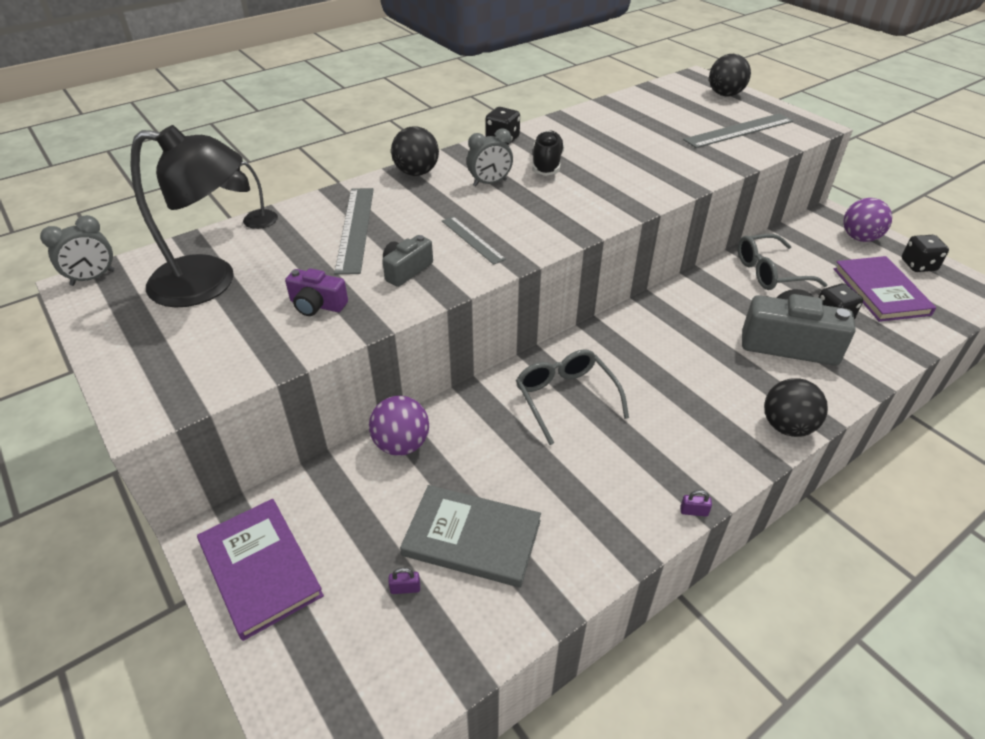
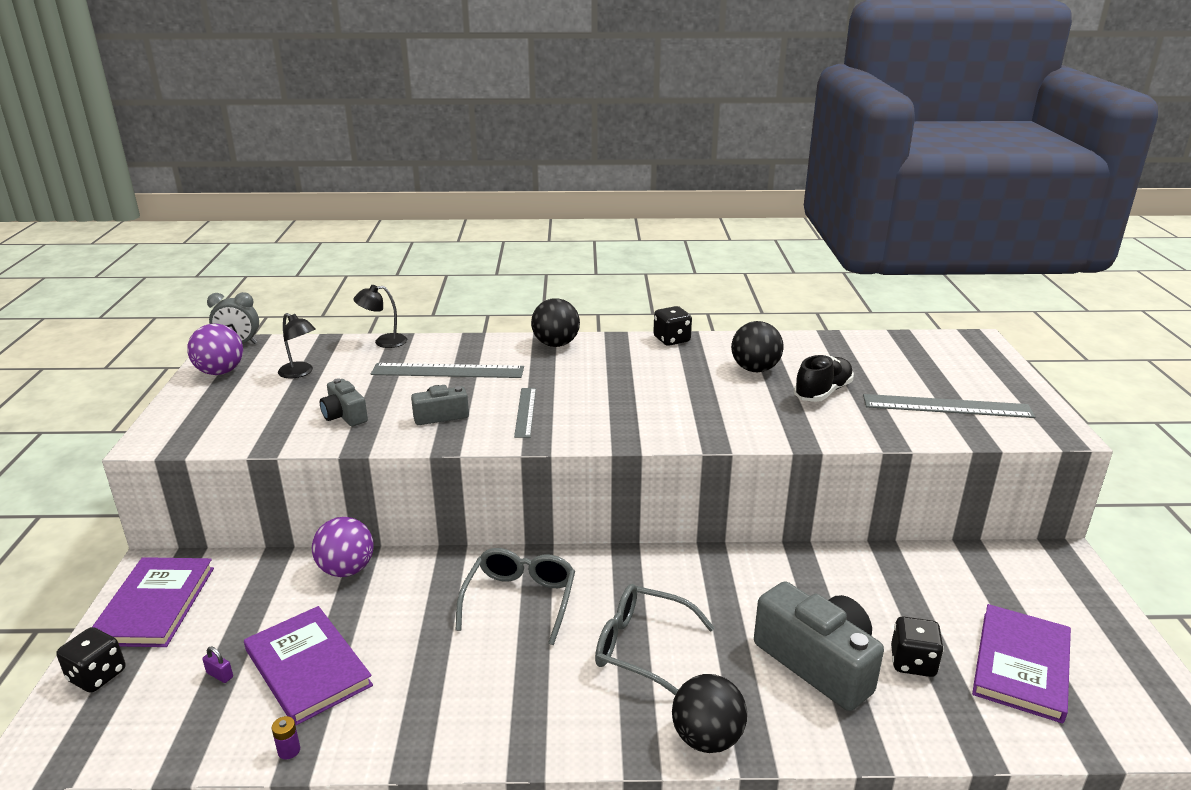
camera: 35 degrees right, 15 degrees down
black lamp [131,125,243,308] -> black lamp [278,313,316,378], size x0.45
purple camera [285,268,348,316] -> grey camera [320,378,368,426]
grey ruler [334,188,374,275] -> grey ruler turned 60 degrees clockwise [371,363,524,378]
grey book [400,485,541,588] -> purple book [244,606,373,725]
grey clock [467,128,513,187] -> none
black shoe [532,131,564,176] -> black shoe moved to [794,355,854,402]
purple padlock [680,490,712,517] -> none
black ball [709,54,751,96] -> black ball moved to [731,321,784,372]
grey glasses [738,234,828,290] -> grey glasses moved to [595,584,715,696]
purple ball [843,198,892,242] -> purple ball moved to [187,324,243,375]
black dice [902,235,949,272] -> black dice moved to [56,627,125,693]
none -> purple battery [271,716,300,759]

